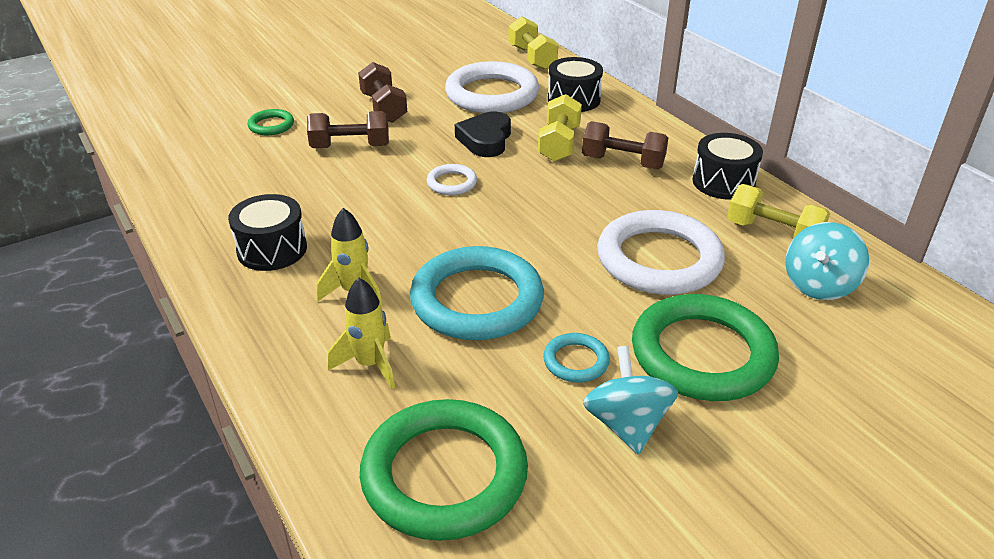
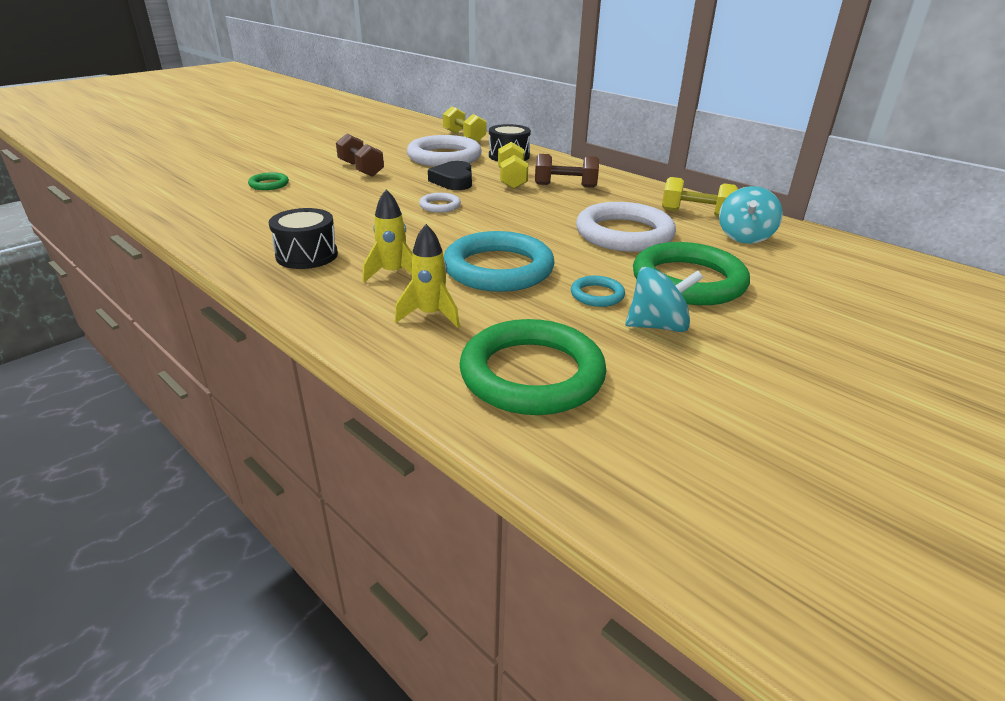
camera: 15 degrees left, 5 degrees down
brown dumbbell [307,111,389,148] -> none
turquoise spinning top [583,346,678,455] -> turquoise spinning top turned 105 degrees clockwise [625,267,703,332]
black drum [692,133,763,200] -> none

